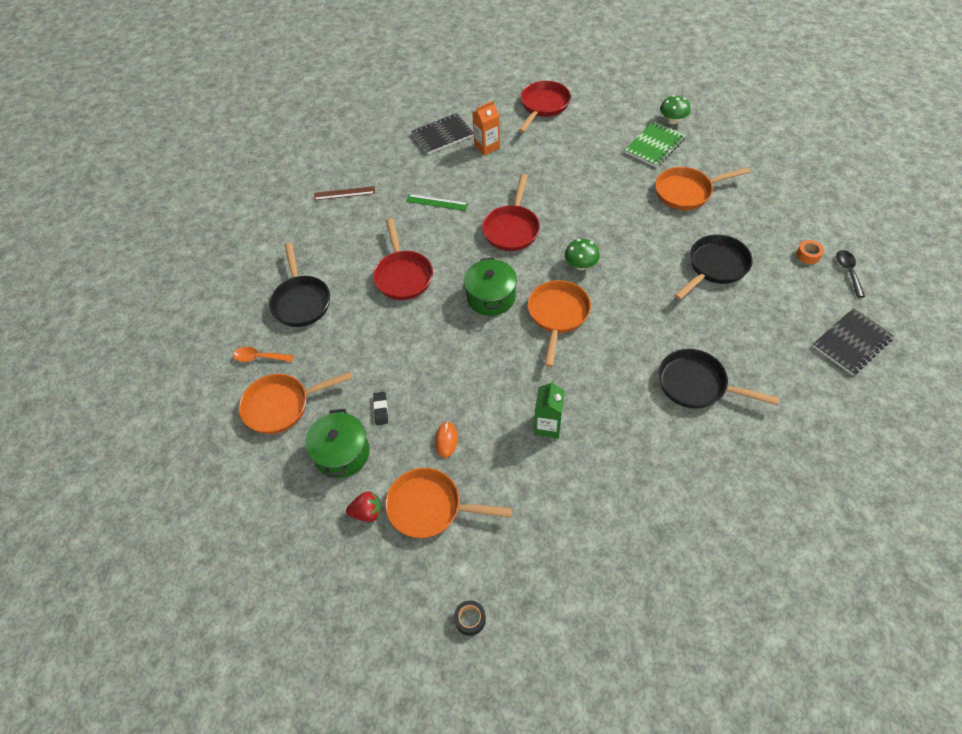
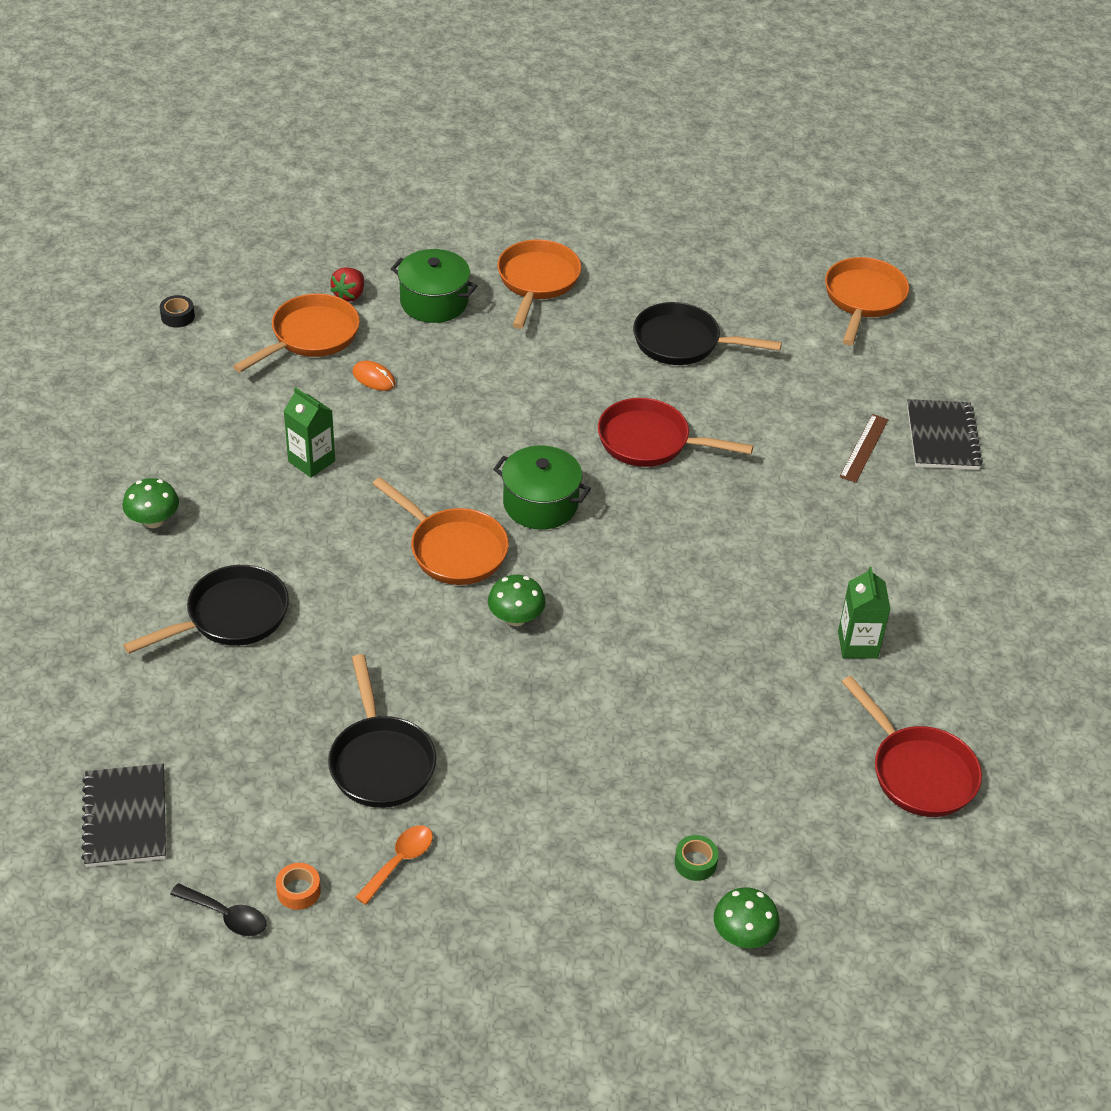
camera: 115 degrees right, 10 degrees down
orange spoon [233,347,294,362] -> orange spoon moved to [355,825,433,905]
black eraser [373,392,388,425] -> none
green ruler [406,194,468,211] -> none
black notebook [411,113,474,154] -> black notebook moved to [907,399,983,470]
orange carton [472,101,500,156] -> green carton [838,567,890,658]
red pan [482,174,540,251] -> none
green notebook [624,121,686,168] -> green tape [674,835,719,881]
orange pan [655,167,750,210] -> orange pan moved to [825,257,909,345]
none -> green mushroom [123,478,179,528]

